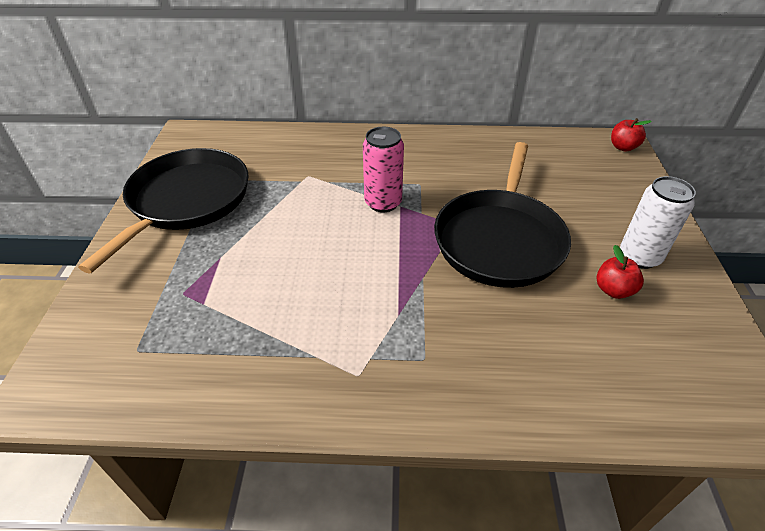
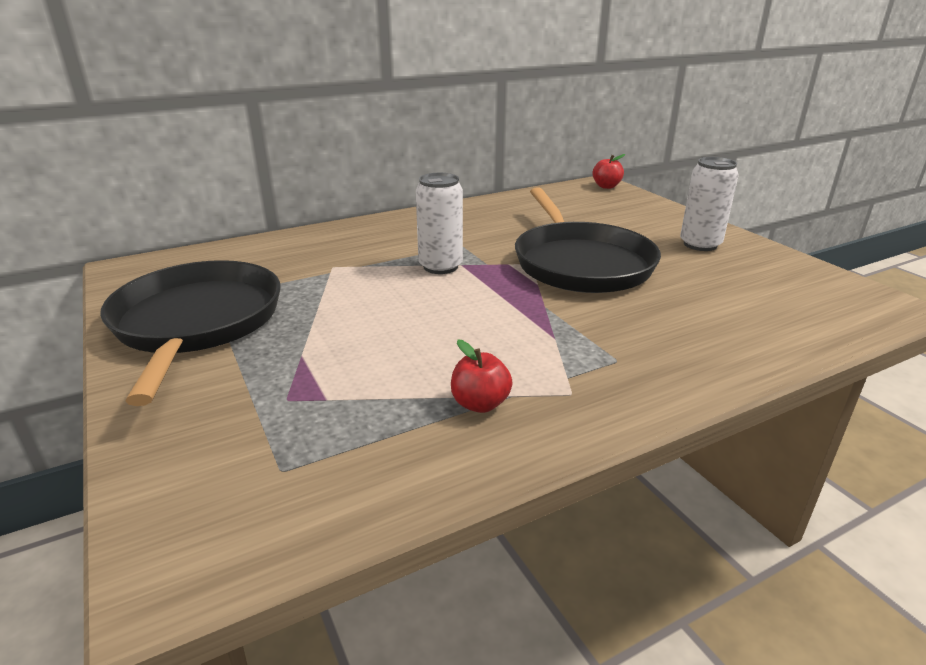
camera: 30 degrees left, 15 degrees down
pink can [363,127,404,212] -> white can [416,173,463,274]
red apple [596,245,644,299] -> red apple moved to [451,340,513,413]

